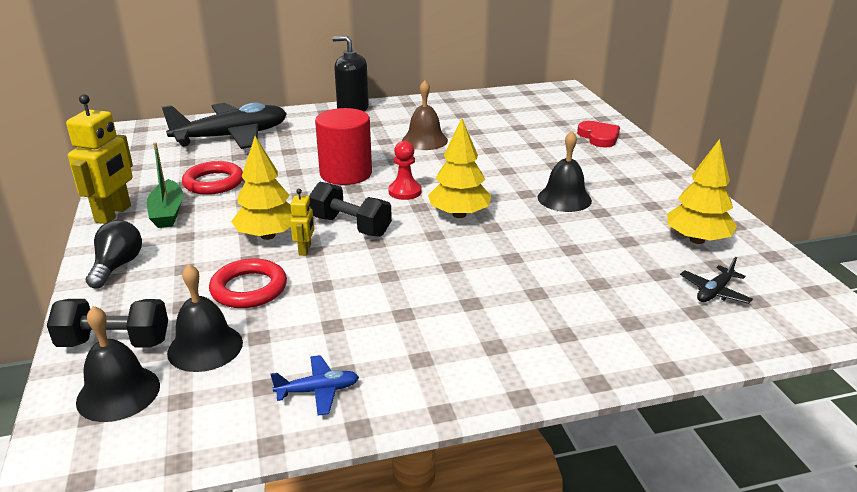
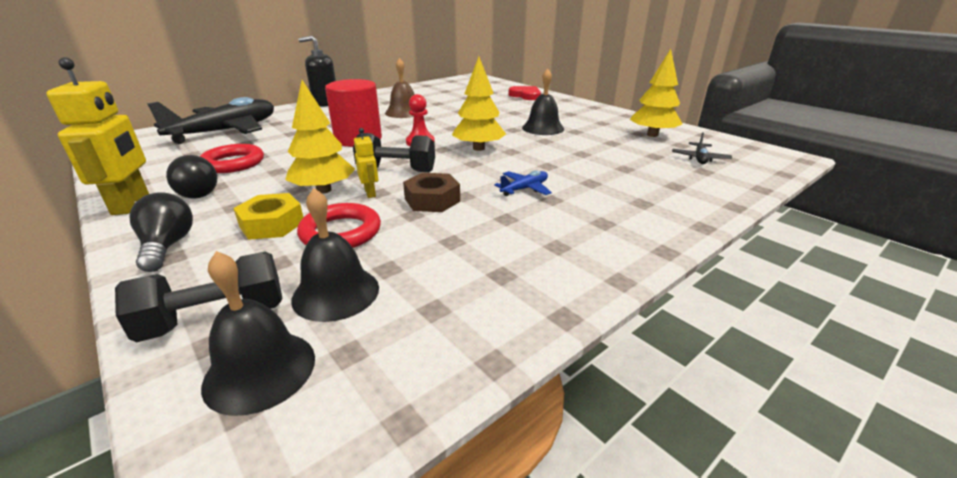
camera: 25 degrees left, 0 degrees up
green boat [147,142,183,228] -> black light bulb [166,155,217,199]
blue plane [271,355,359,416] -> blue plane moved to [494,170,552,196]
none -> yellow nut [233,193,303,240]
none -> brown nut [403,173,460,212]

